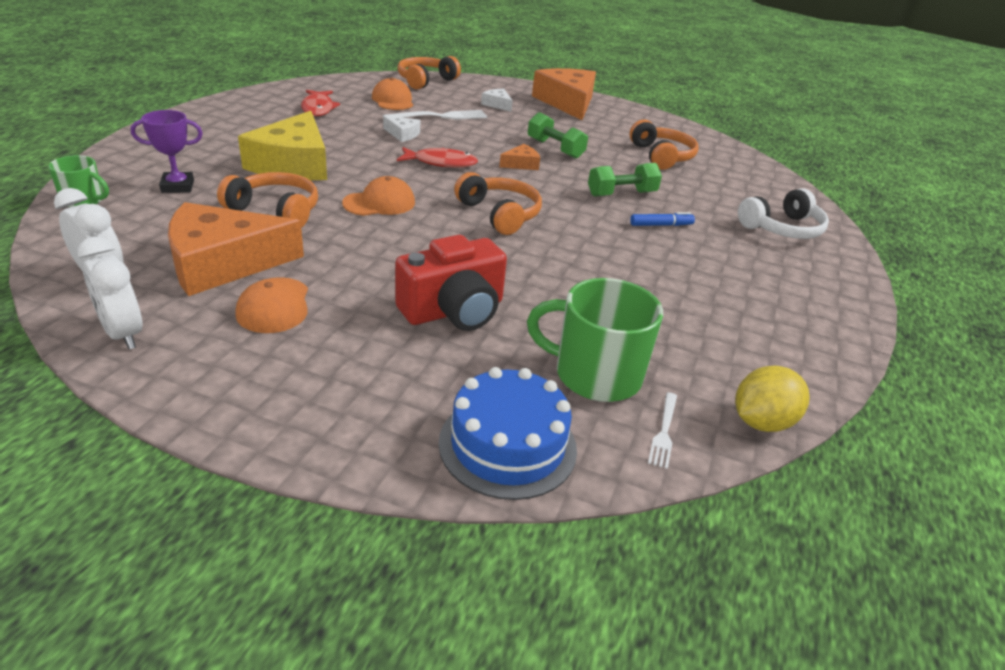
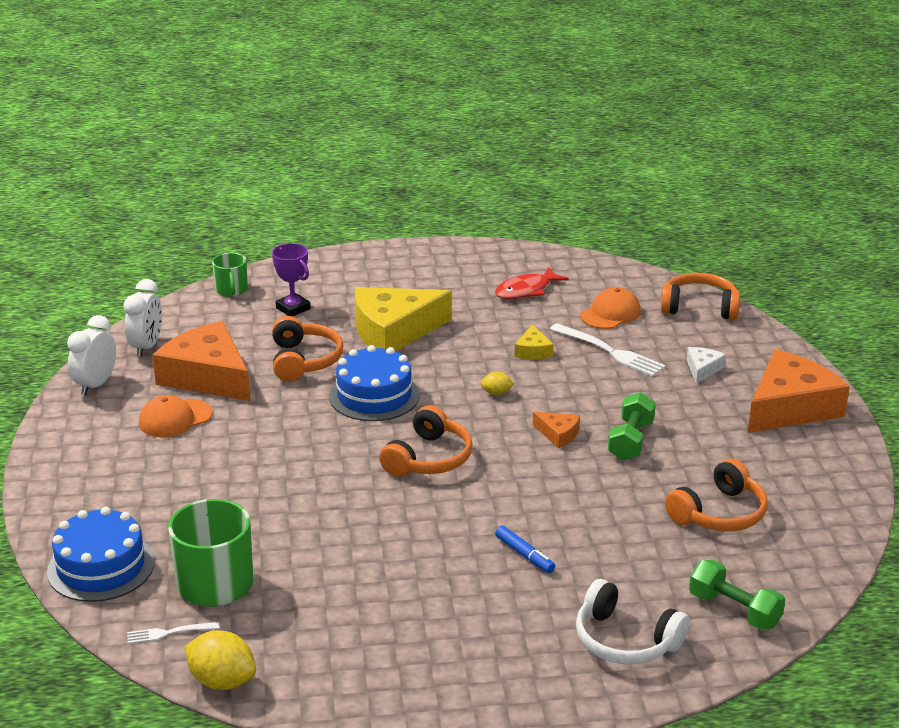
camera: 65 degrees right, 5 degrees down
orange cap [342,176,415,216] -> blue cake [329,345,420,421]
white cheese [383,116,420,142] -> yellow cheese [514,325,554,359]
red camera [395,235,507,331] -> none
red fish [397,147,478,168] -> yellow lemon [480,372,515,395]
green dumbbell [588,163,662,197] -> green dumbbell moved to [689,560,785,630]

